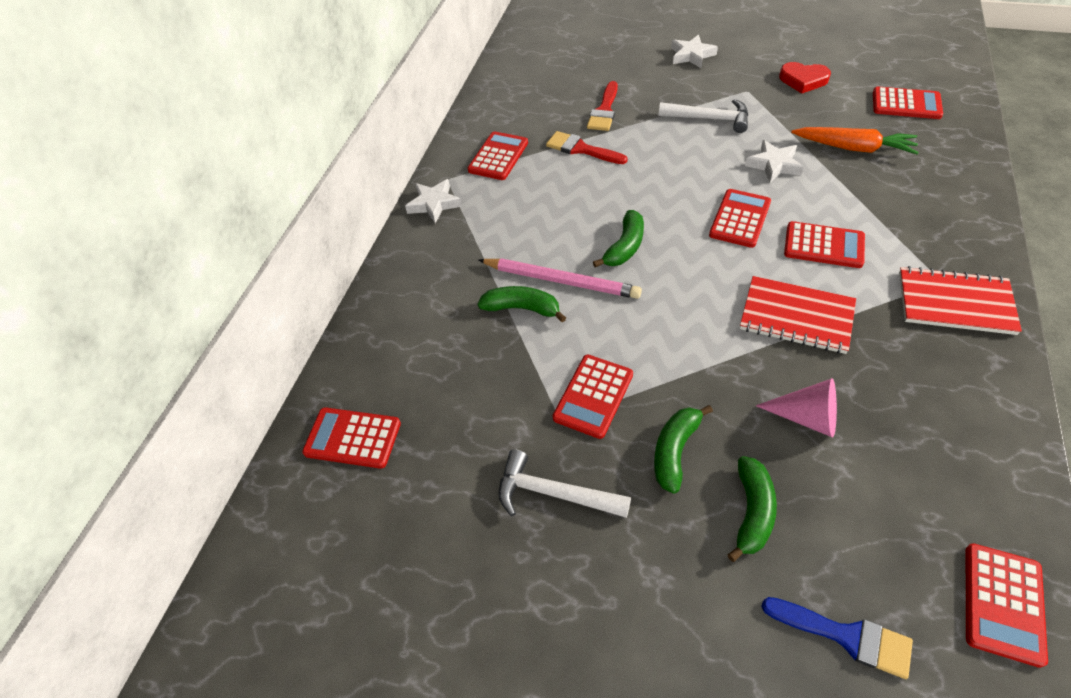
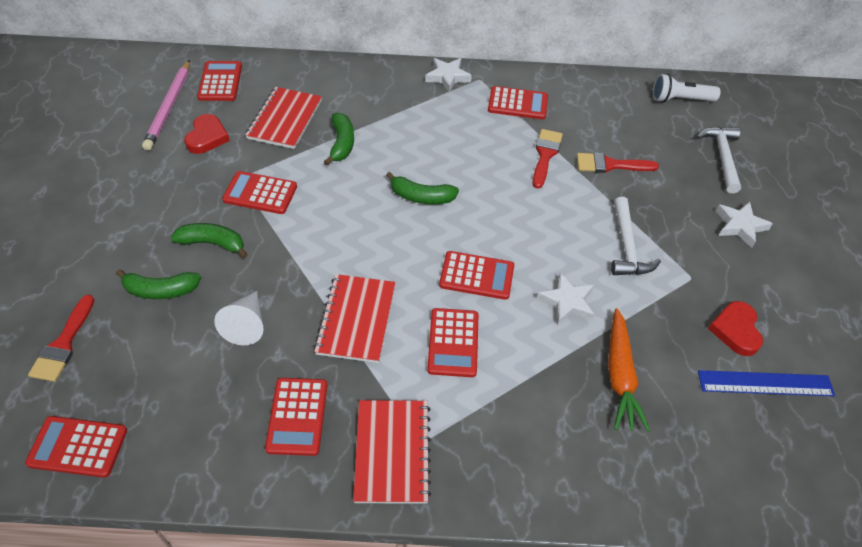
camera: 70 degrees right, 0 degrees up
pink pencil [479,258,642,299] -> pink pencil moved to [142,60,190,151]
white hammer [499,449,631,518] -> white hammer moved to [697,126,741,193]
pink cone [756,378,837,438] -> white cone [214,291,263,345]
blue brush [761,597,913,679] -> red brush [28,295,95,382]
red calculator [873,87,943,119] -> red calculator moved to [265,378,327,456]
none -> red heart [184,114,230,154]
none -> red notebook [245,87,322,149]
none -> white flashlight [653,74,721,103]
none -> blue ruler [698,370,835,396]

